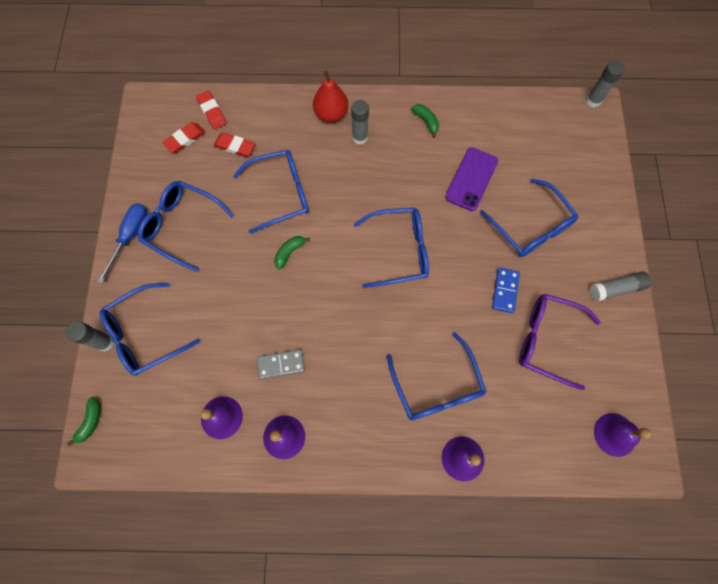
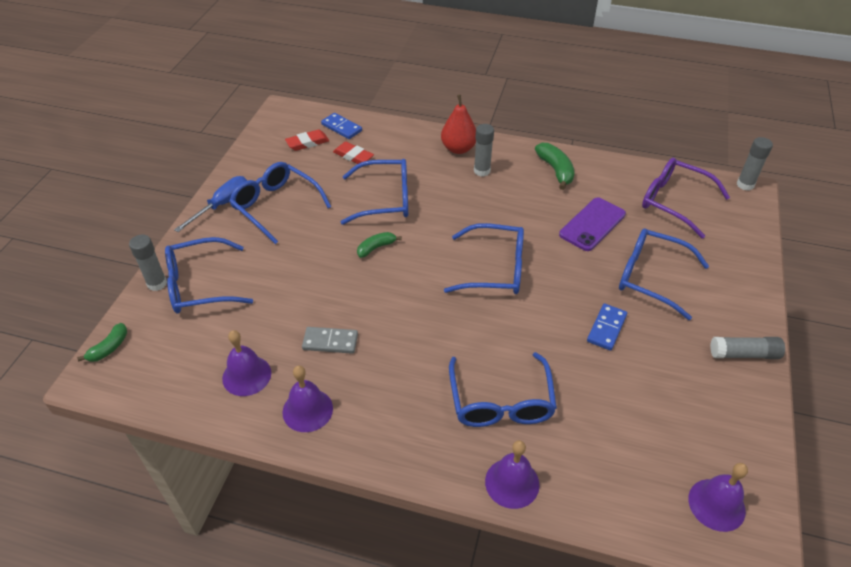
camera: 15 degrees right, 25 degrees down
red eraser [196,90,227,130] -> blue domino [321,113,362,139]
green banana [411,104,439,138] -> green banana [535,143,575,190], size x1.54
blue glasses [480,179,579,257] -> blue glasses turned 135 degrees clockwise [619,228,709,320]
purple glasses [519,294,601,390] -> purple glasses moved to [642,158,730,239]

